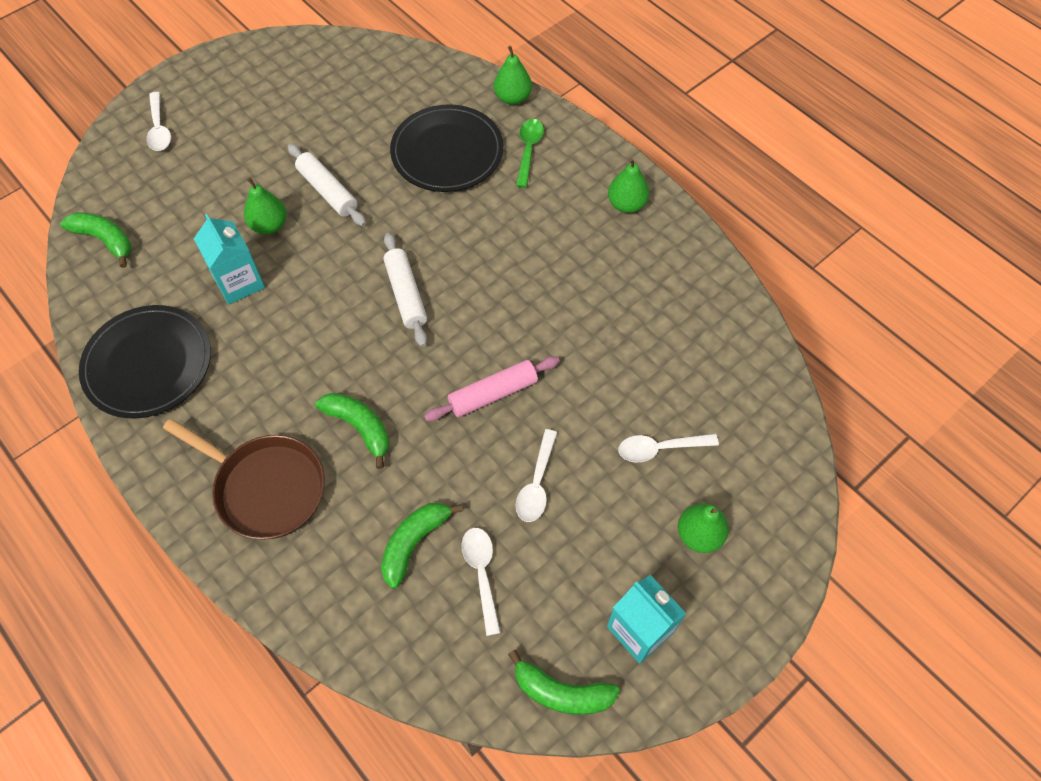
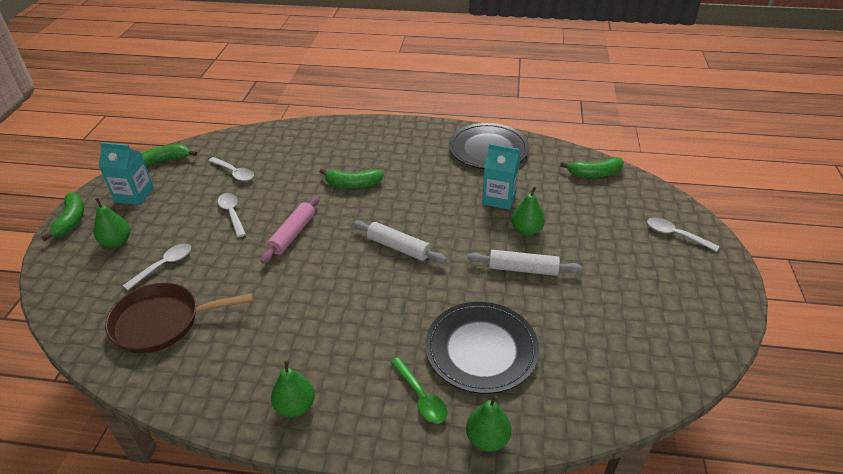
camera: 140 degrees right, 20 degrees down
brown pan [163,419,325,539] -> brown pan moved to [105,283,253,353]
green banana [381,502,463,589] -> green banana moved to [41,193,84,241]

